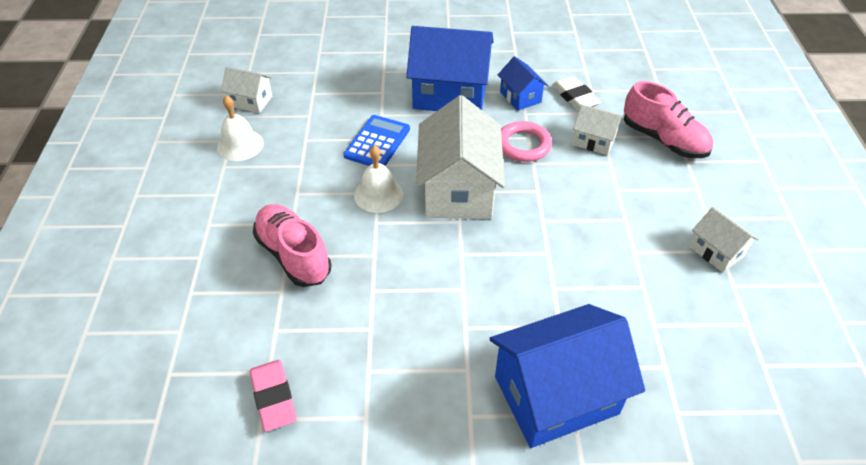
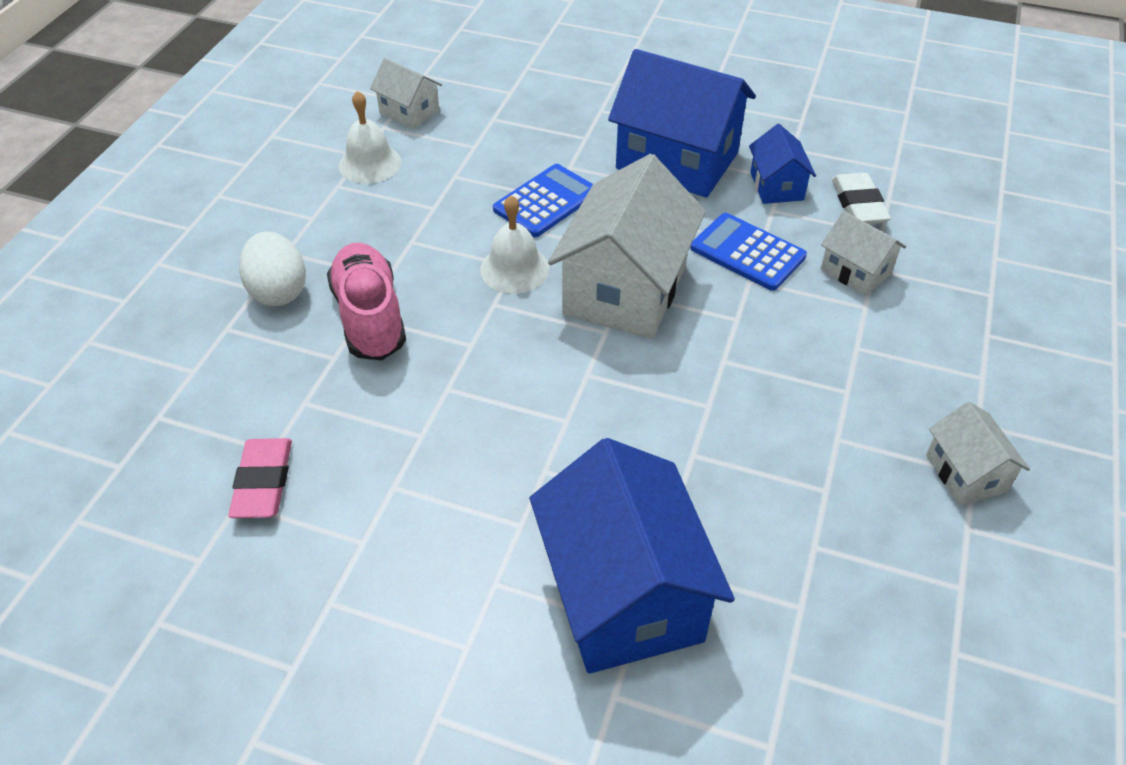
camera: 20 degrees right, 0 degrees up
blue house [489,304,645,448] -> blue house turned 75 degrees clockwise [530,438,735,674]
pink ring [501,121,552,162] -> blue calculator [690,213,807,291]
pink shoe [624,81,713,158] -> none
none -> white egg [239,232,306,306]

